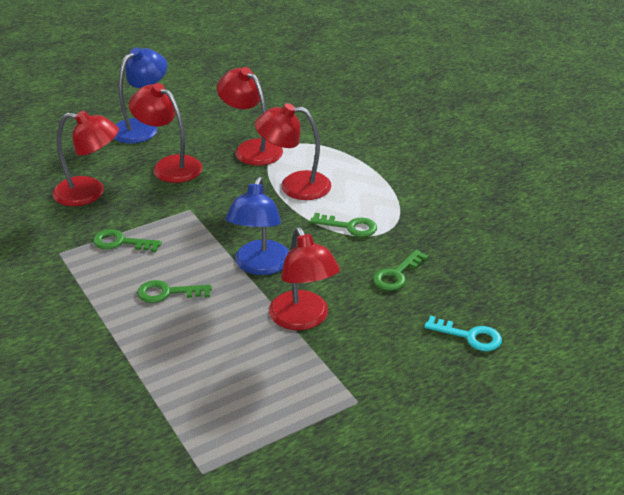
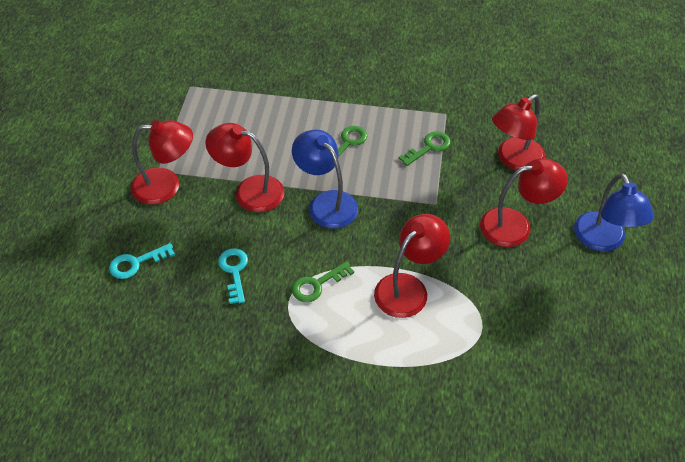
camera: 130 degrees right, 15 degrees up
red lamp [217,67,283,166] -> red lamp moved to [131,120,193,205]
green key [373,250,428,291] -> turquoise key [218,248,248,304]

